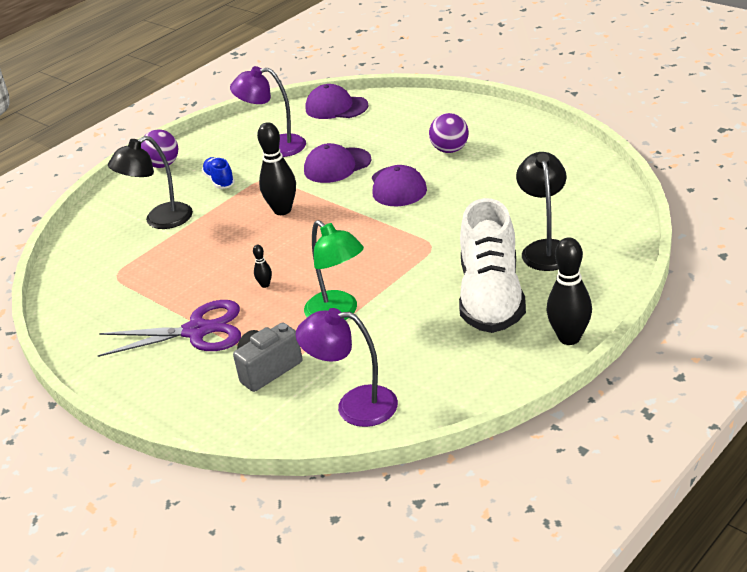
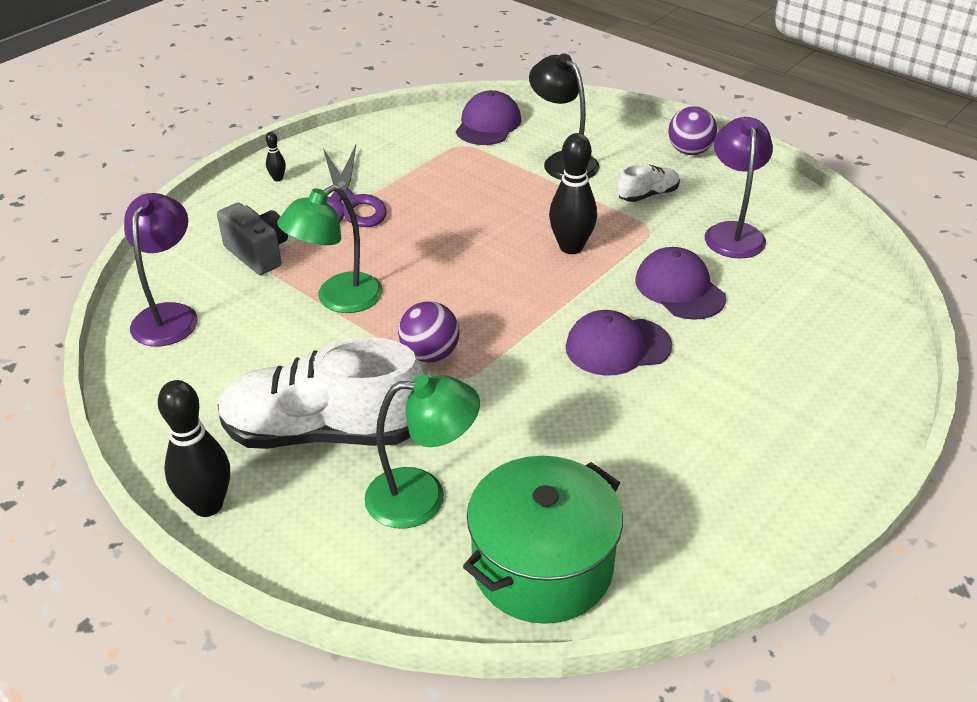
camera: 85 degrees right, 5 degrees up
blue shoe [201,157,235,189] -> white shoe [618,164,680,202]
black bowling pin [253,245,272,288] -> black bowling pin moved to [266,132,286,181]
purple cap [306,84,369,119] -> purple cap moved to [456,90,521,145]
purple ball [429,113,469,153] -> purple ball moved to [398,301,460,363]
black lamp [516,152,567,271] -> green lamp [364,374,480,529]
none -> green pot [463,456,623,624]

